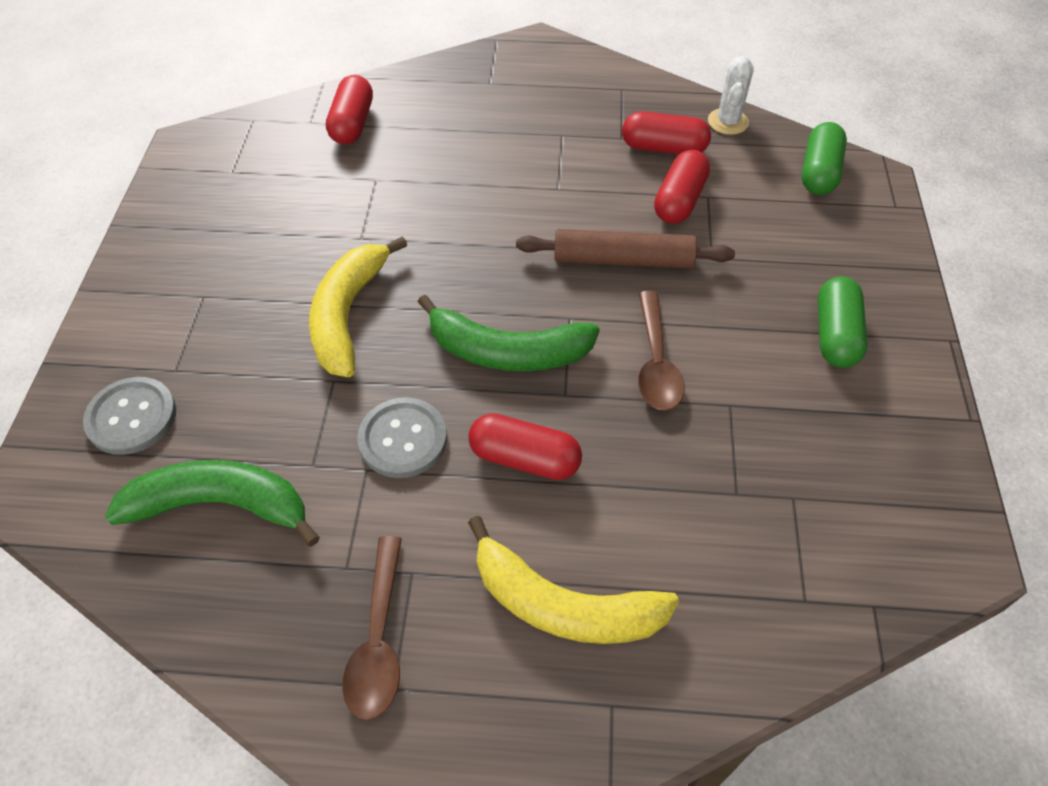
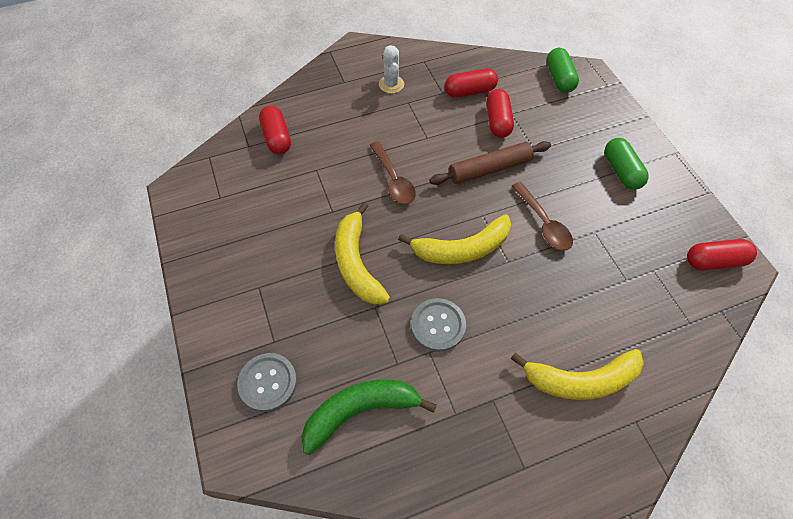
camera: 25 degrees left, 5 degrees up
brown spoon [342,536,402,720] -> brown spoon moved to [370,141,416,204]
green banana [418,295,600,371] -> yellow banana [398,214,511,264]
red capsule [468,413,582,480] -> red capsule moved to [687,239,757,270]
white cactus [708,56,754,135] -> white cactus moved to [379,45,404,94]

